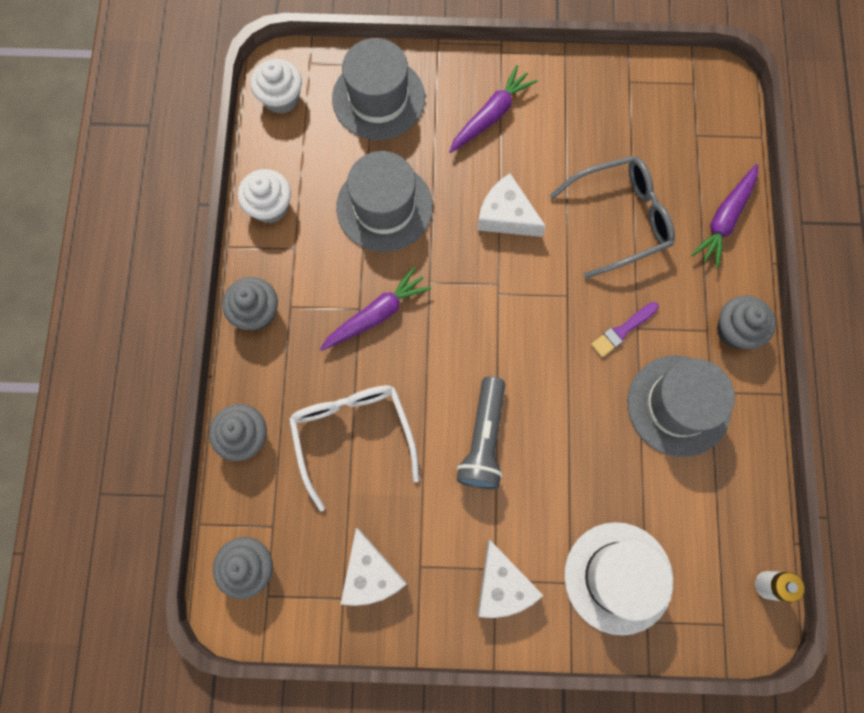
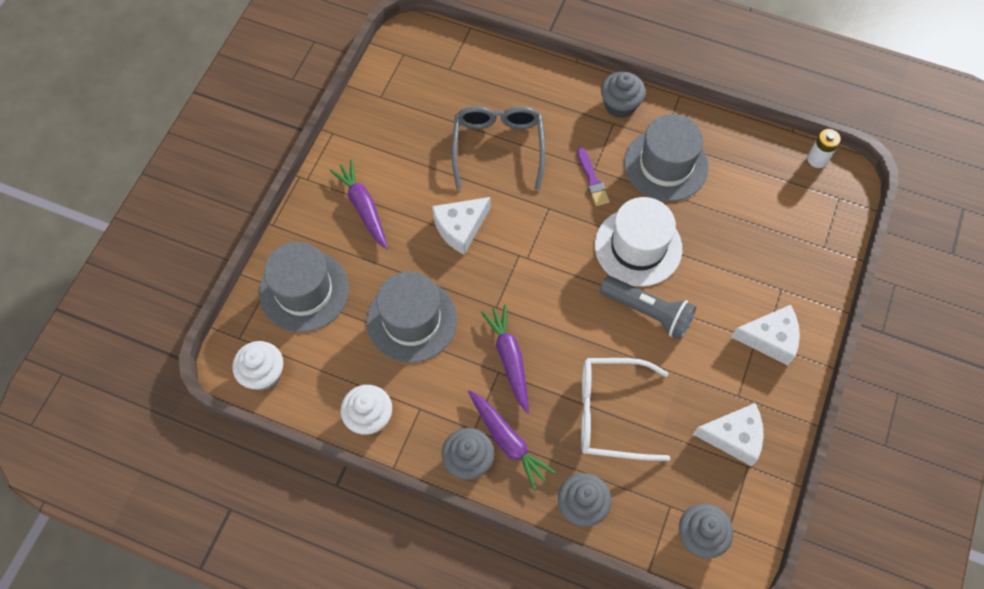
camera: 70 degrees left, 10 degrees down
white hat [564,522,673,635] -> white hat moved to [595,197,682,286]
purple carrot [691,164,758,269] -> purple carrot moved to [468,390,555,490]

